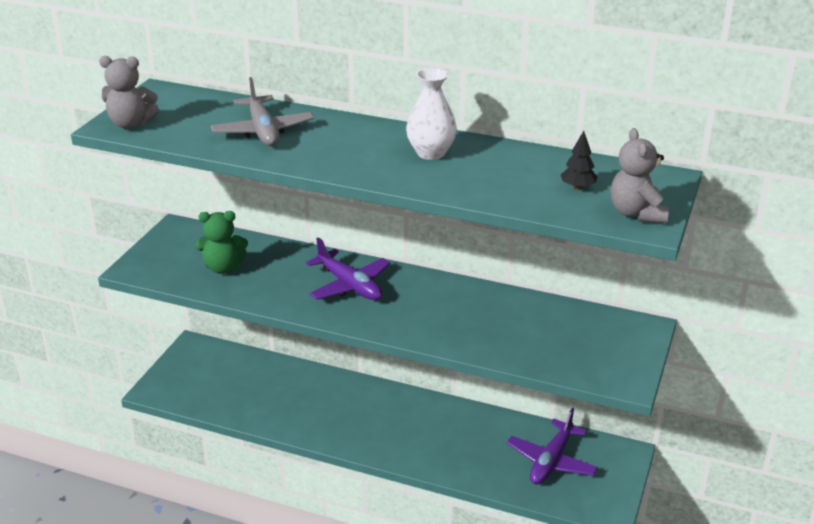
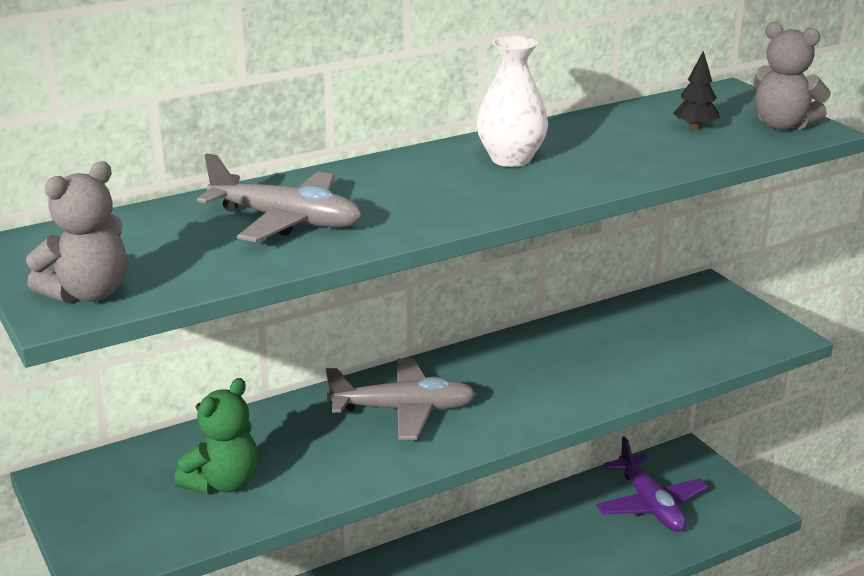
camera: 50 degrees left, 5 degrees down
purple plane [306,238,391,300] -> grey plane [326,358,476,440]

